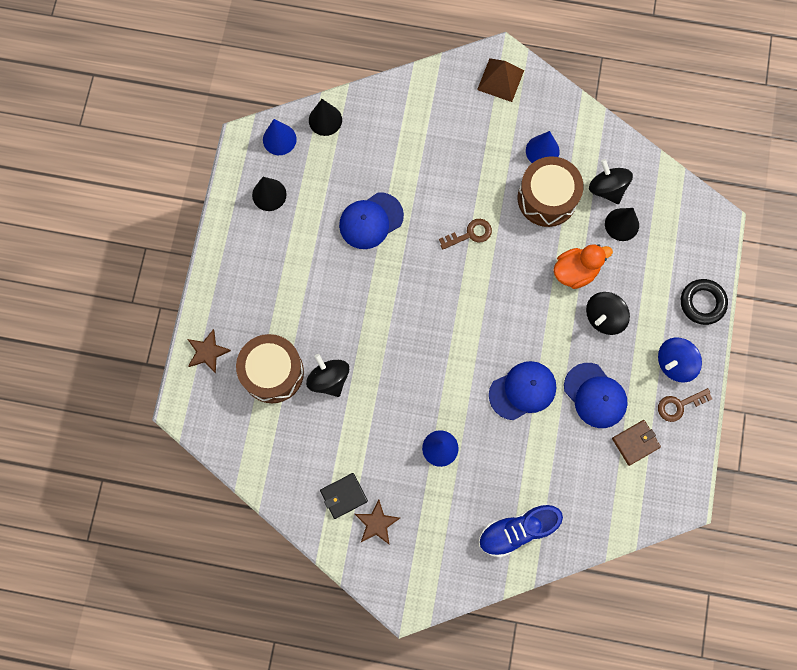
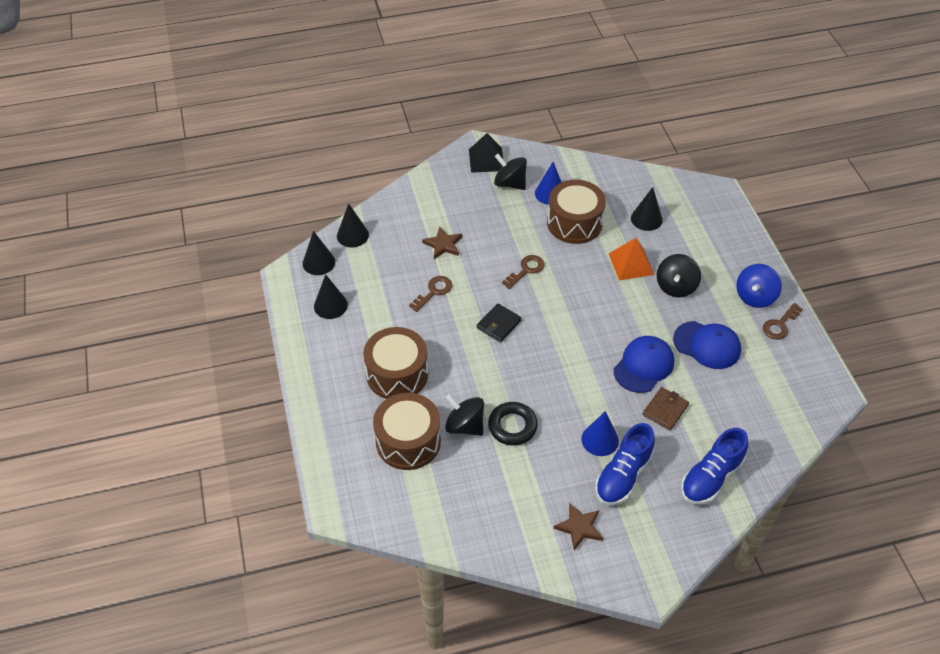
camera: 25 degrees left, 25 degrees down
brown star [188,329,231,374] -> brown star moved to [422,227,462,259]
blue cone [263,119,297,155] -> black cone [302,231,335,275]
black wallet [320,473,368,519] -> black wallet moved to [477,303,521,342]
blue cap [339,192,404,249] -> brown key [409,276,452,312]
brown pyramid [477,58,524,102] -> black pyramid [469,133,503,173]
orange duck [553,244,613,289] -> orange pyramid [609,238,654,280]
black spinning top [589,159,633,204] -> black spinning top moved to [494,154,527,190]
brown wallet [612,420,661,466] -> brown wallet moved to [643,387,689,430]
black ring [681,279,728,325] -> black ring moved to [488,402,538,446]
none -> brown drum [363,327,428,399]
none -> blue shoe [595,423,655,505]

